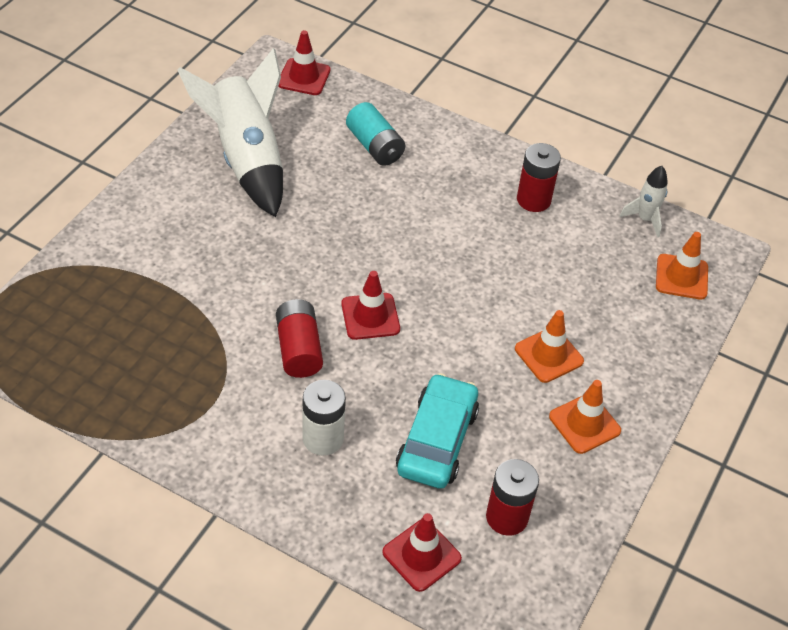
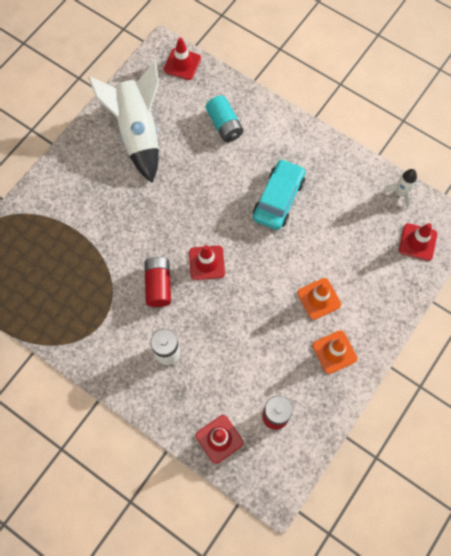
camera: 10 degrees right, 20 degrees up
turquoise car [396,373,479,489] -> turquoise car moved to [253,159,305,230]
red battery [517,143,561,212] -> none
orange traffic cone [656,232,708,300] -> red traffic cone [399,223,437,261]

